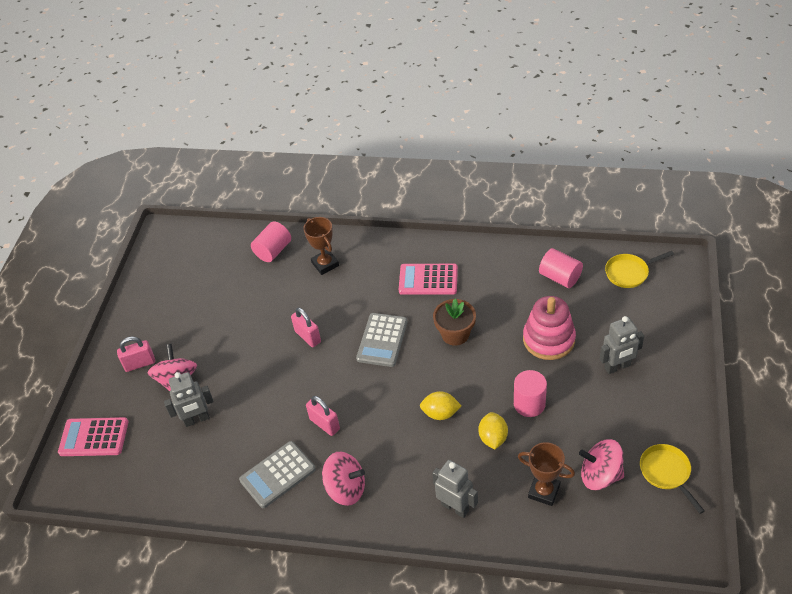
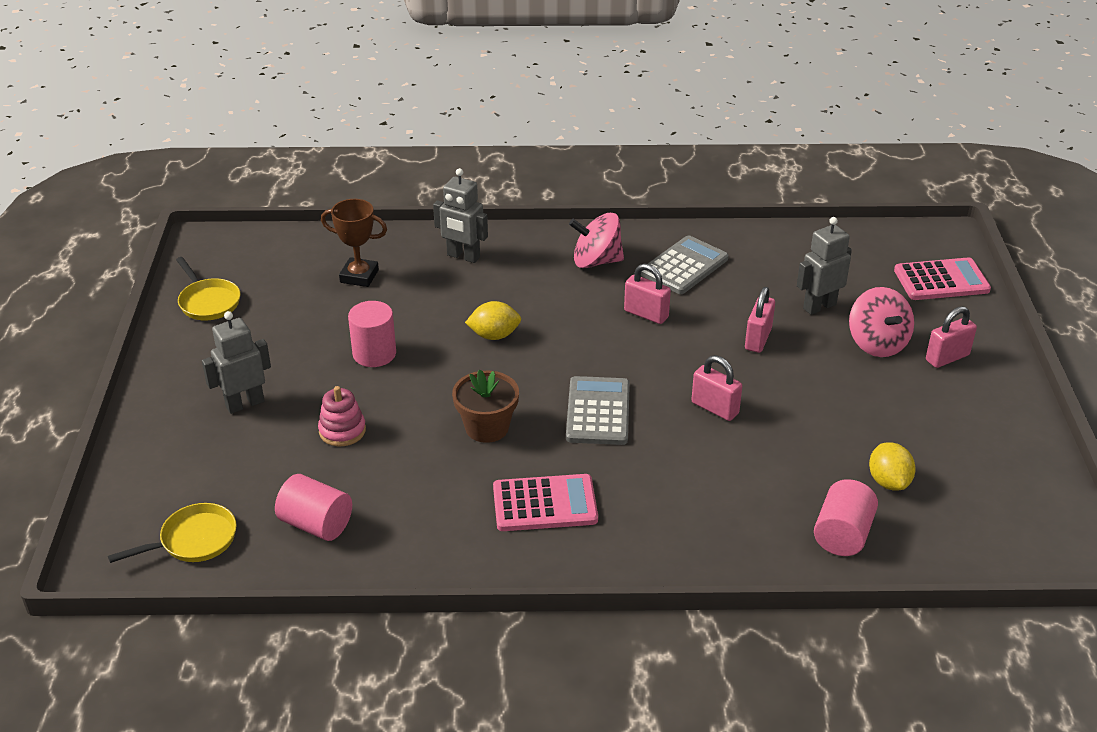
camera: 165 degrees right, 10 degrees down
brown trophy [303,217,339,275] -> none
yellow lemon [478,412,508,449] -> yellow lemon moved to [869,442,916,491]
pink stacking toy [523,296,576,360] -> pink stacking toy [318,386,366,447], size x0.59
pink spinning top [579,439,624,490] -> none
none -> pink padlock [745,287,775,353]

